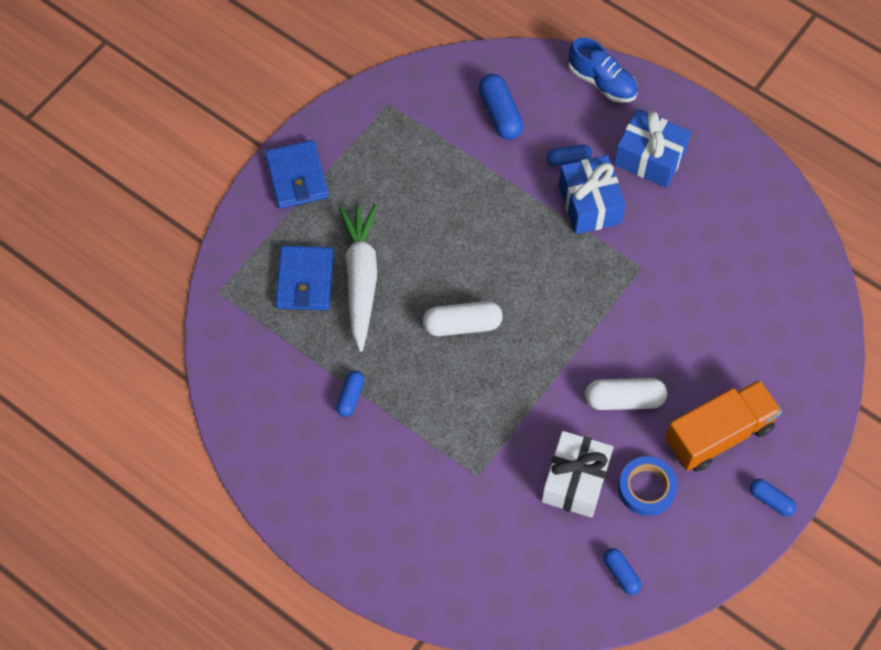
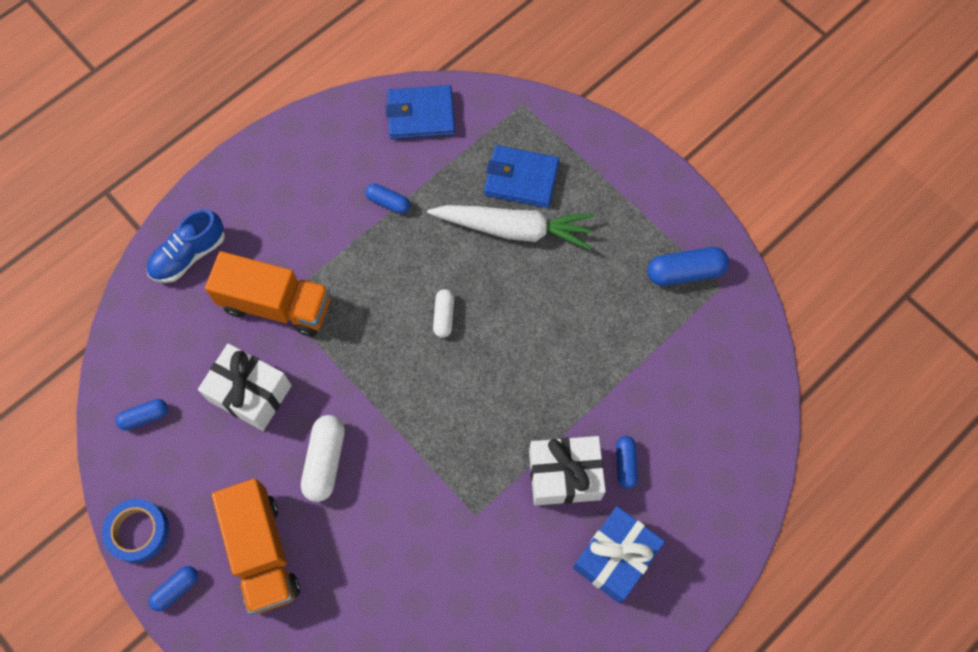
camera: 100 degrees right, 5 degrees up
blue wallet [265,140,329,209] -> blue wallet moved to [386,85,455,139]
white capsule [423,301,503,336] -> white capsule [433,289,454,338], size x0.61
blue capsule [479,74,524,140] -> blue capsule moved to [647,247,729,286]
blue gift [559,155,626,234] -> white gift [529,436,606,506]
blue shoe [569,37,638,103] -> blue shoe moved to [146,209,225,283]
blue tape [618,456,677,516] -> blue tape moved to [102,499,169,563]
none -> orange truck [205,251,330,336]

